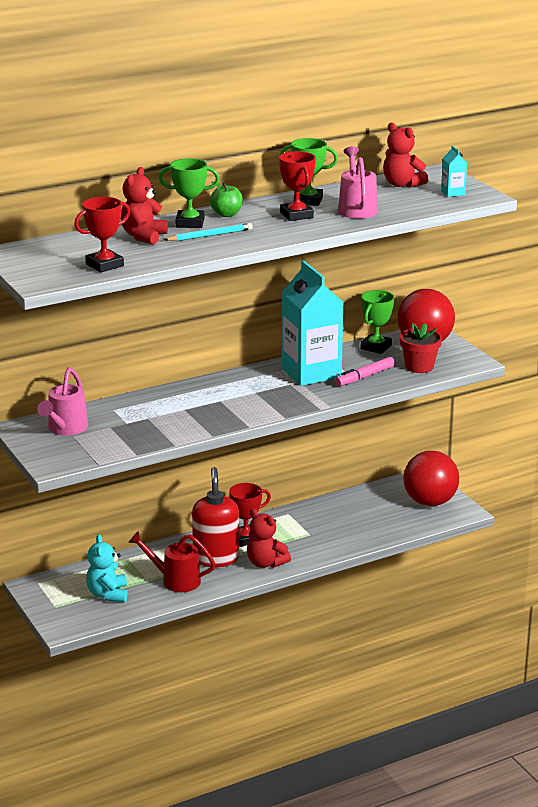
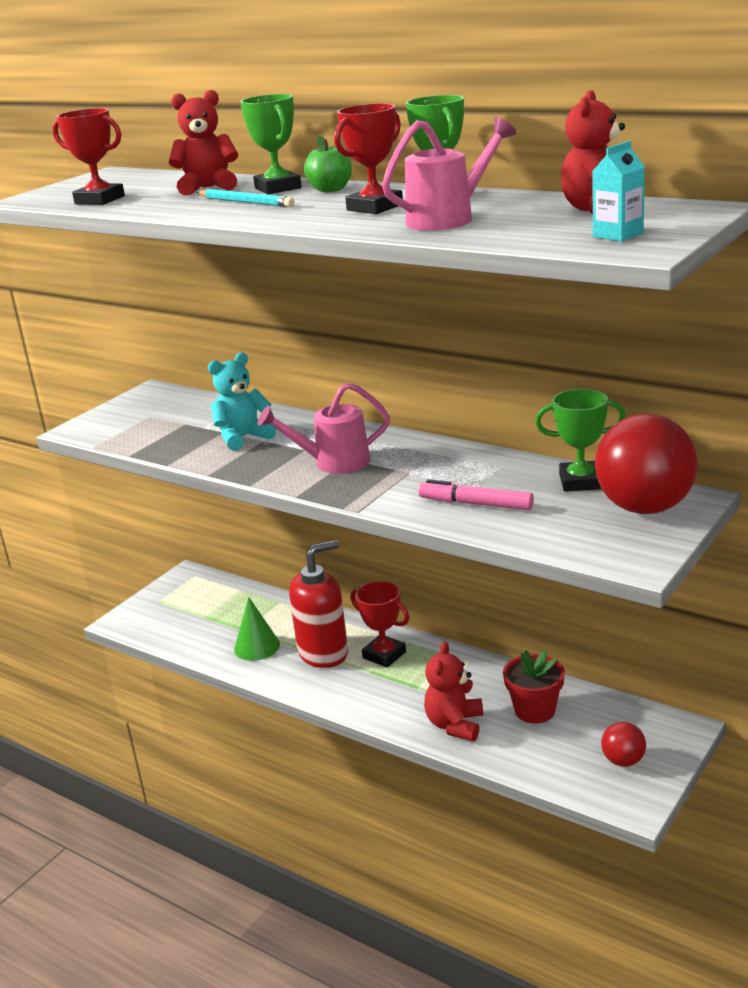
camera: 65 degrees right, 0 degrees up
pink watering can [37,367,88,436] -> pink watering can moved to [258,383,390,474]
turquoise teddy bear [86,534,128,602] -> turquoise teddy bear moved to [208,352,276,451]
red watering can [128,531,216,592] -> green cone [234,597,280,661]
red teddy bear [247,509,291,568] -> red teddy bear moved to [424,641,483,741]
turquoise carton [281,260,343,386] -> none
red flower pot [400,323,442,373] -> red flower pot moved to [503,650,565,724]
red ball [404,451,459,506] -> red ball [601,722,646,767], size x0.48

